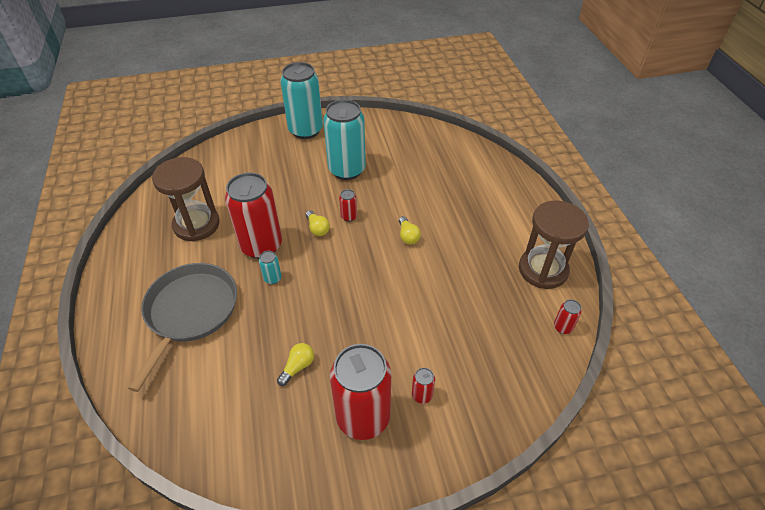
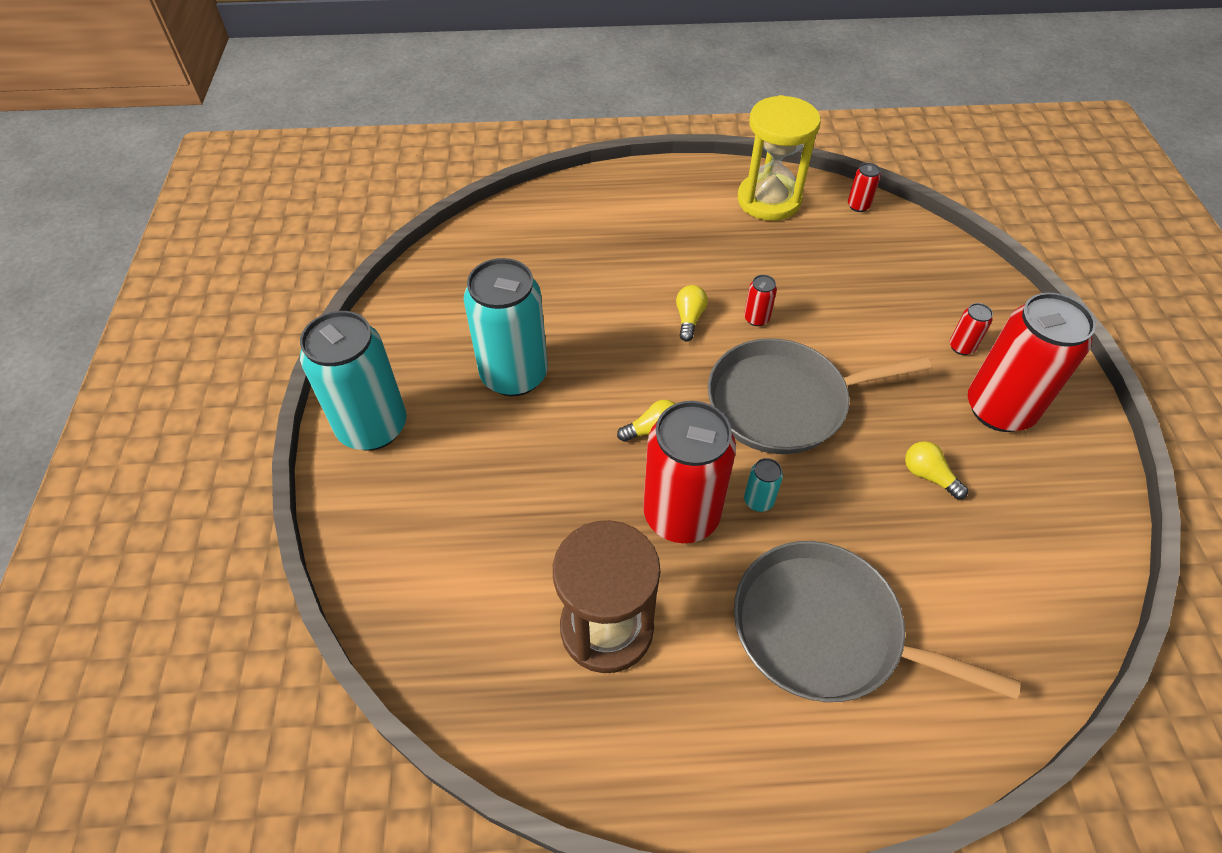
camera: 80 degrees left, 5 degrees up
red can [339,189,357,222] -> red can moved to [744,275,777,326]
yellow light bulb [399,216,421,244] -> yellow light bulb turned 75 degrees counterclockwise [676,285,708,342]
brown hourglass [519,201,589,289] -> yellow hourglass [738,95,821,221]
none -> grey pan [708,338,931,454]

